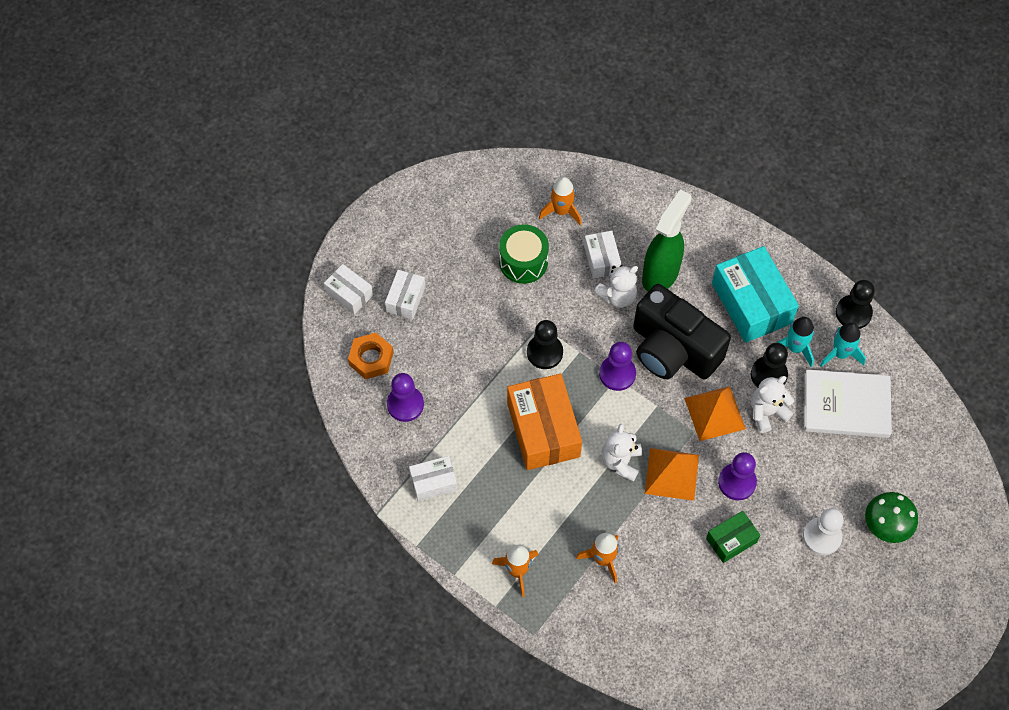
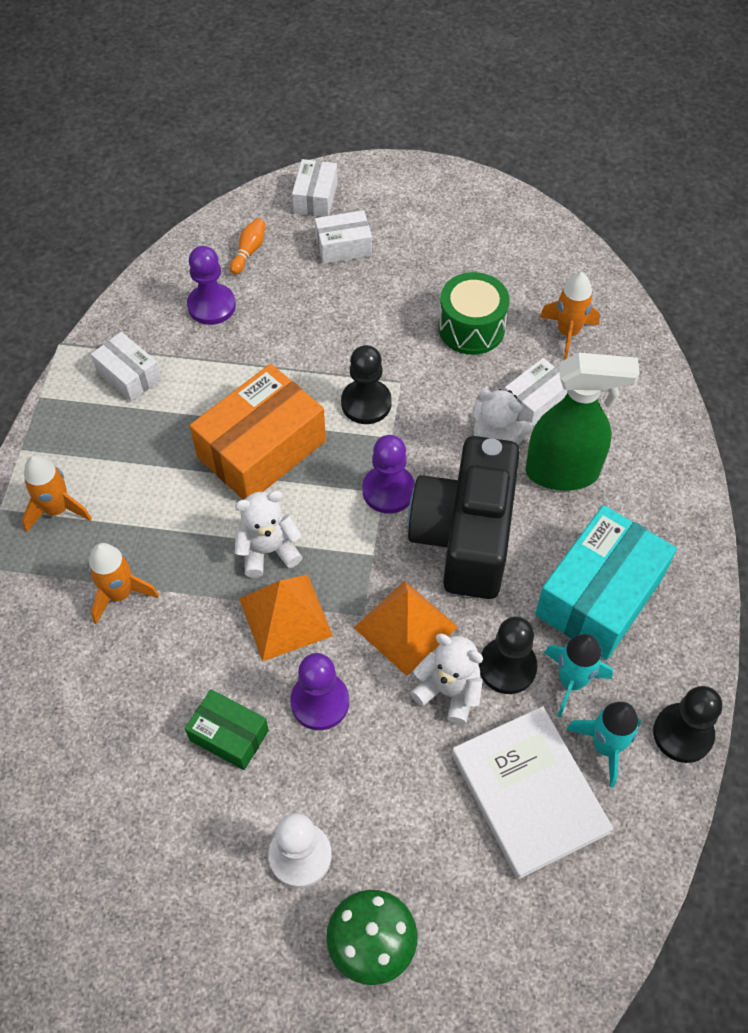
camera: 60 degrees right, 5 degrees down
orange nut [348,333,394,379] -> orange bowling pin [230,218,265,274]

